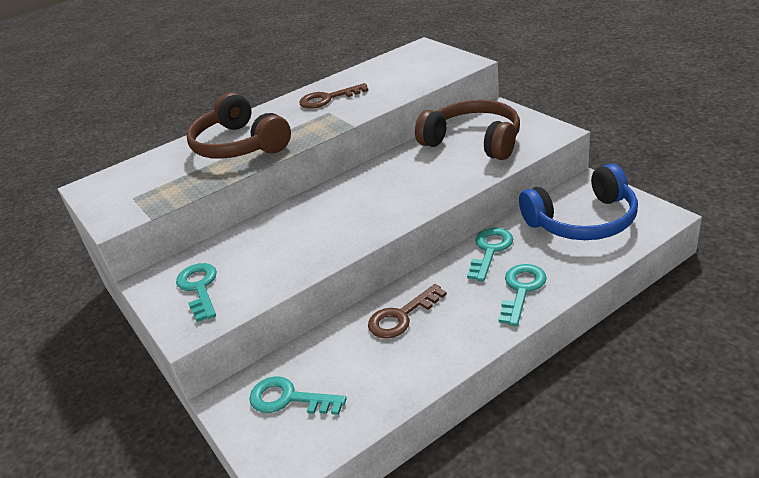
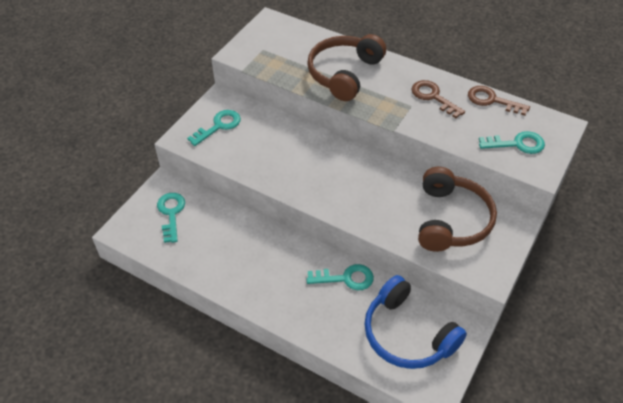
camera: 60 degrees right, 15 degrees up
brown key [368,284,447,339] -> brown key moved to [468,86,530,116]
turquoise key [499,264,547,326] -> turquoise key moved to [479,131,545,154]

